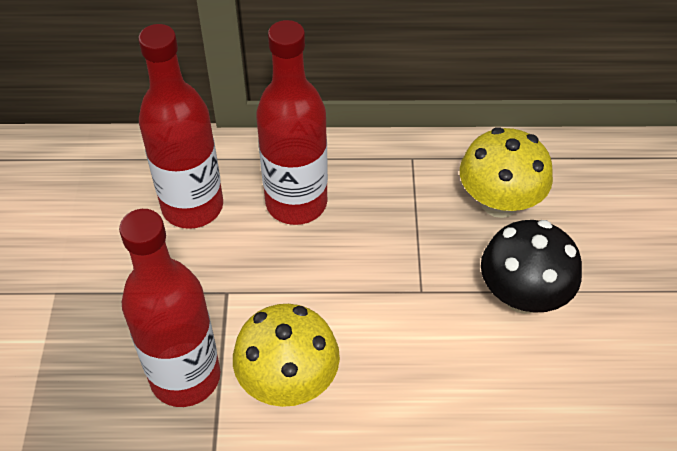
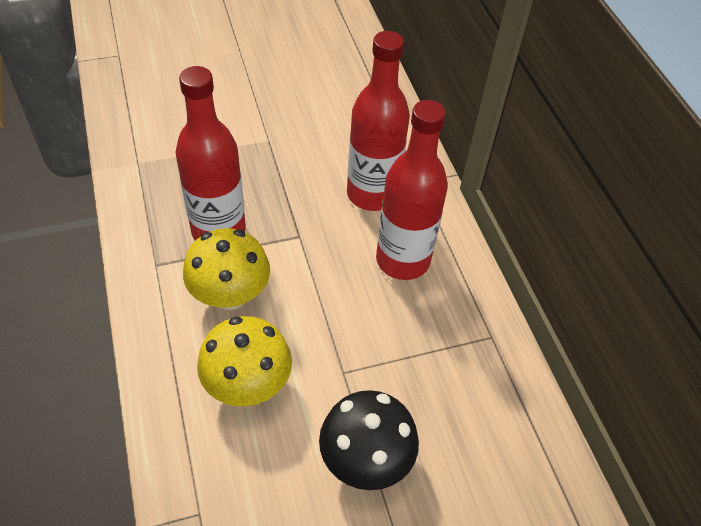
camera: 70 degrees right, 0 degrees up
yellow mushroom [460,127,553,218] -> yellow mushroom moved to [197,316,292,406]

